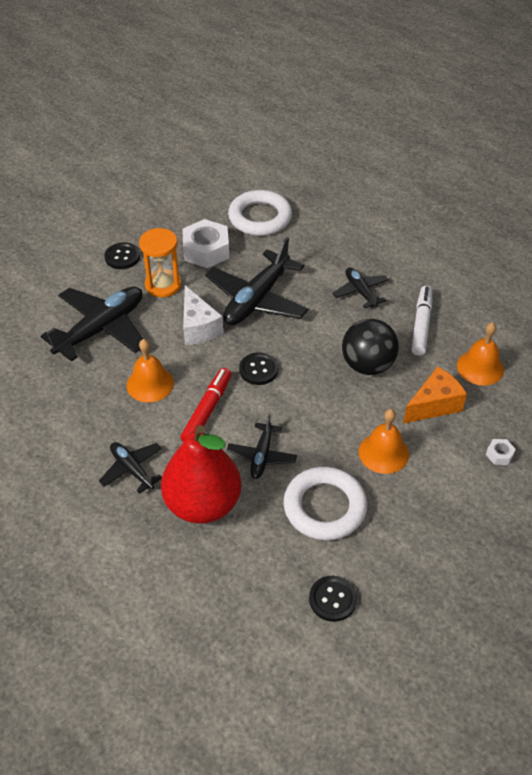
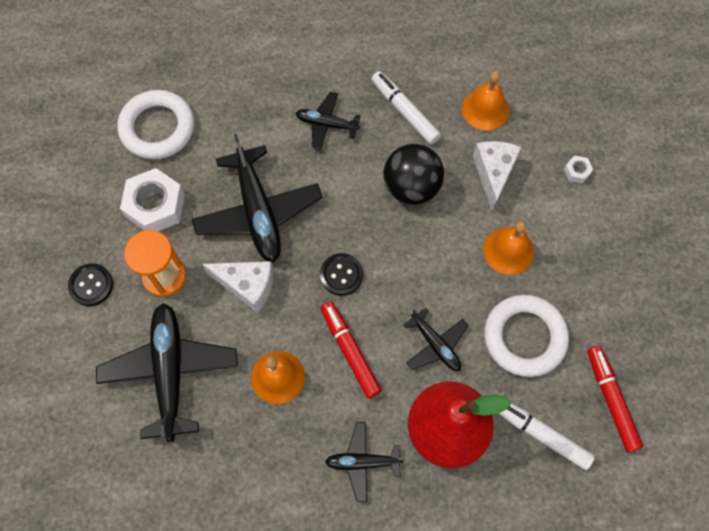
camera: 50 degrees left, 20 degrees up
black button [309,576,357,622] -> red marker [587,346,643,452]
orange cheese [403,366,467,424] -> white cheese [473,141,522,212]
none -> white marker [499,403,595,470]

